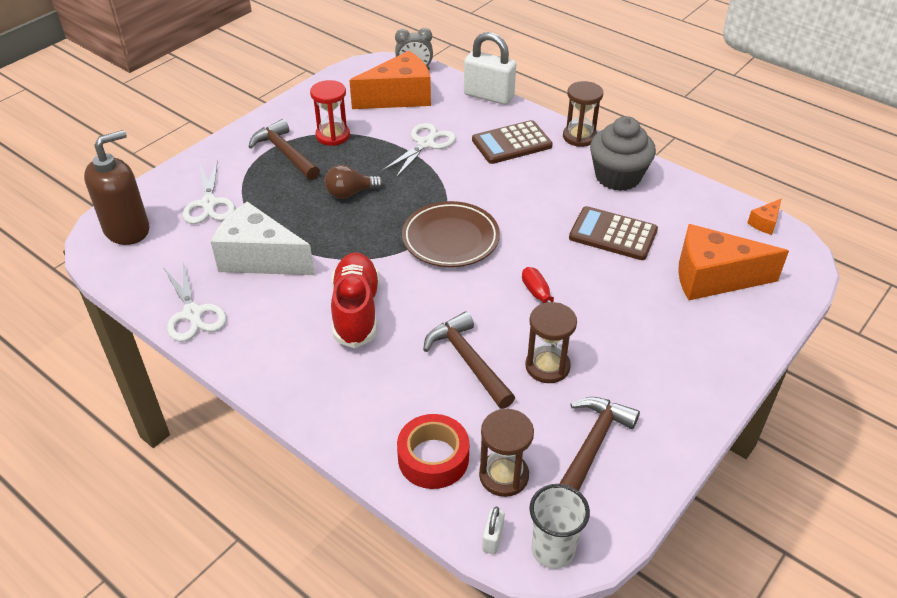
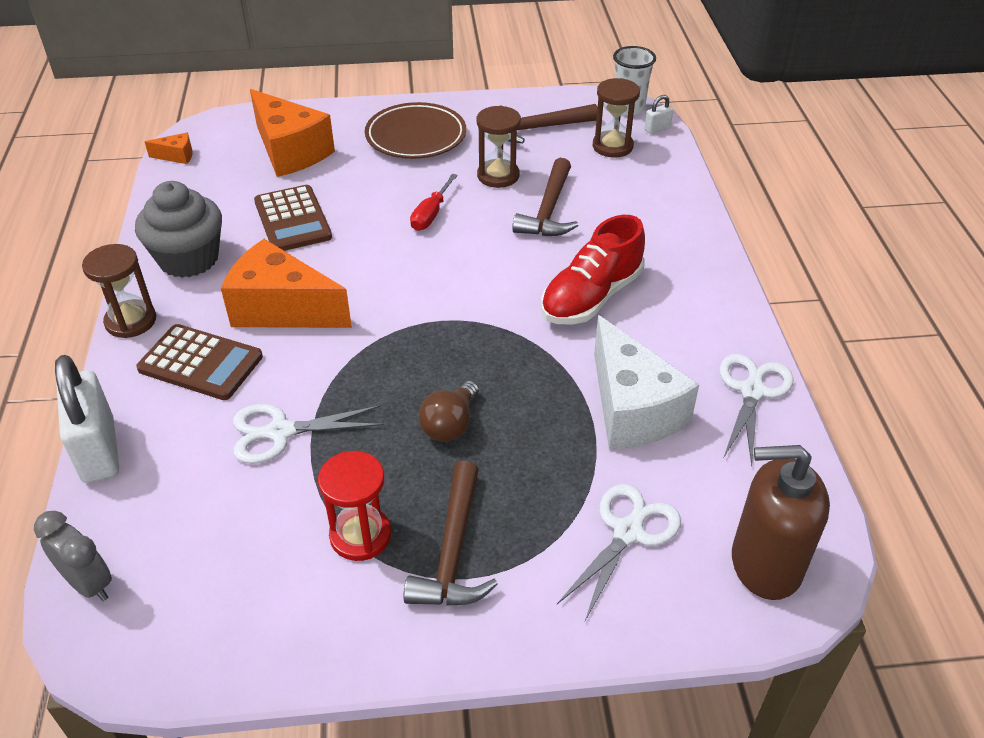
camera: 135 degrees left, 0 degrees up
brown light bulb [324,165,383,199] -> brown light bulb turned 90 degrees clockwise [419,381,479,442]
orange cheese [349,51,431,109] -> orange cheese moved to [221,239,352,328]
red tape [397,414,469,489] -> none
brown plate [402,201,500,267] -> brown plate moved to [365,102,466,159]

